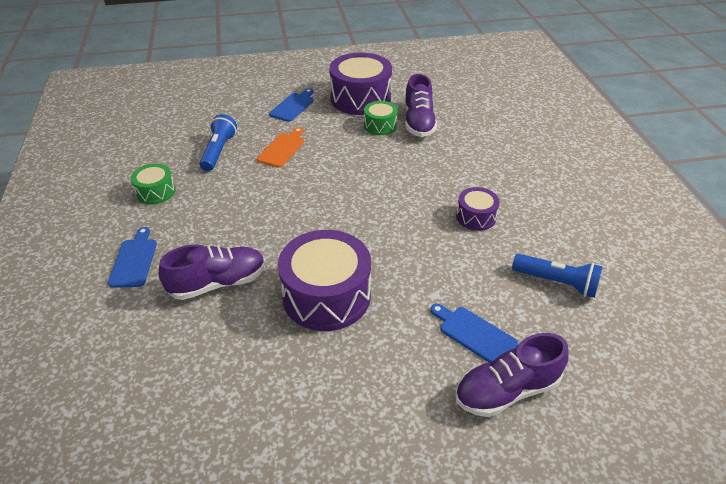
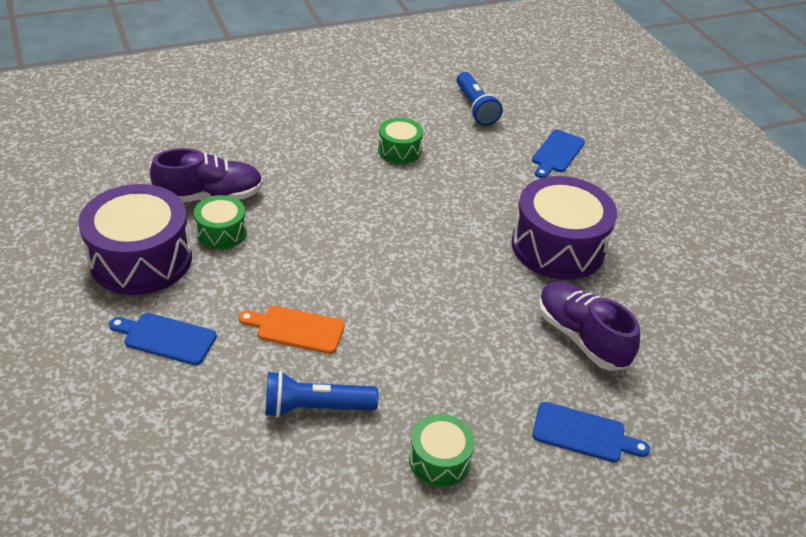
camera: 105 degrees left, 0 degrees up
blue cutting board [108,227,157,288] -> blue cutting board turned 150 degrees counterclockwise [532,402,650,462]
purple shoe [455,333,569,417] -> none
purple drum [456,187,500,231] -> green drum [378,118,423,164]
blue flashlight [512,254,603,298] -> blue flashlight turned 150 degrees clockwise [457,72,503,126]

